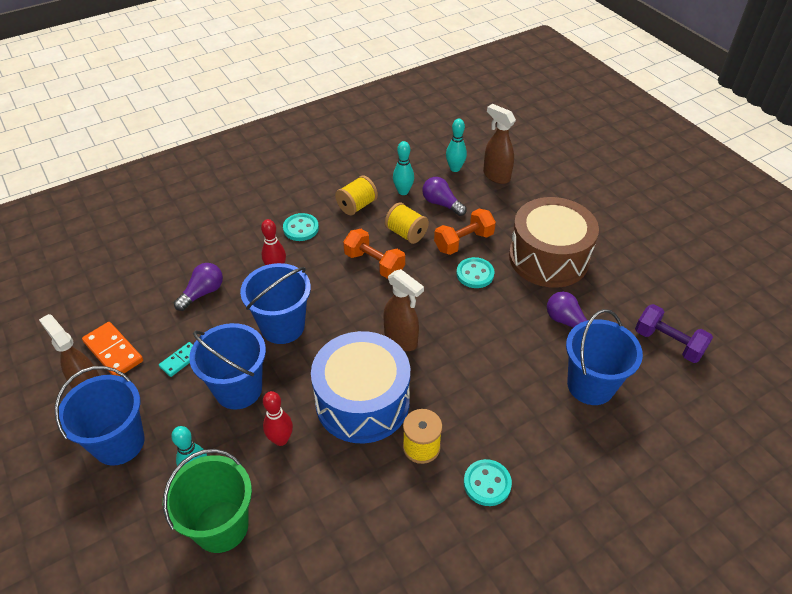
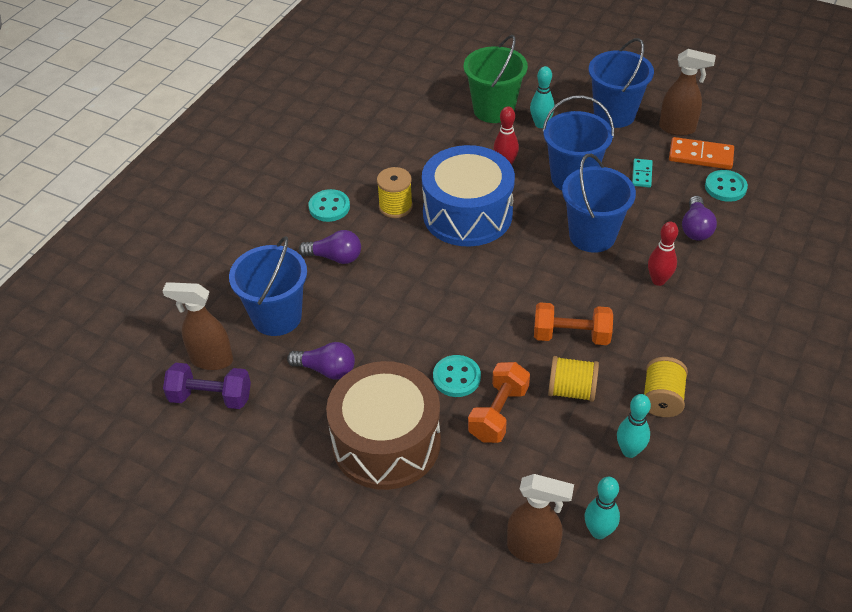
camera: 150 degrees right, 0 degrees up
turquoise button [283,213,319,241] -> turquoise button moved to [705,170,748,202]
brown spray bottle [383,269,424,351] -> brown spray bottle moved to [162,282,233,370]
purple light bulb [422,177,467,216] -> purple light bulb moved to [299,230,361,264]

